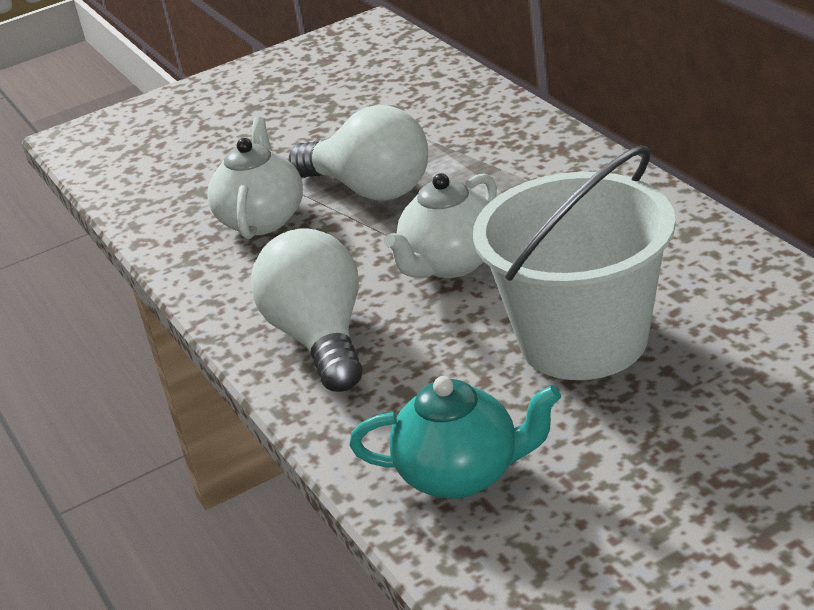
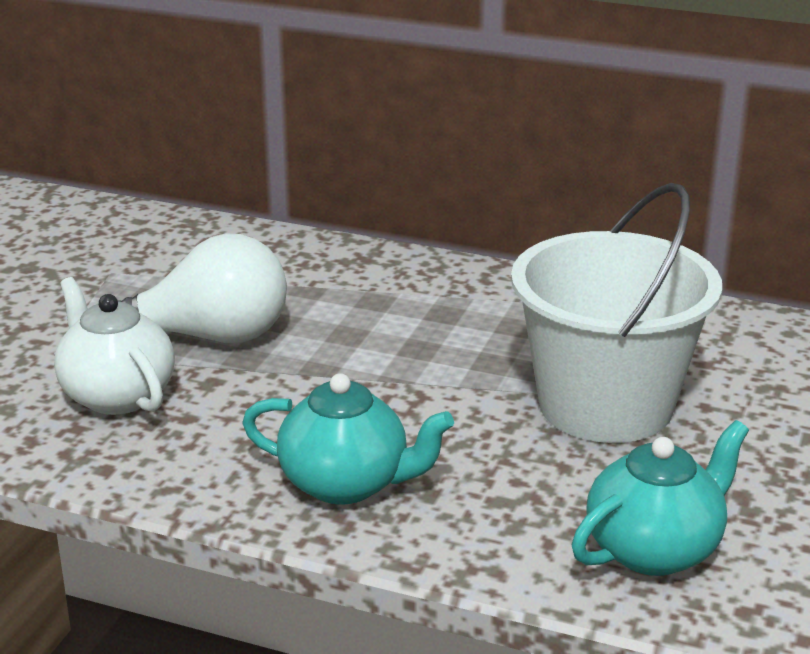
camera: 45 degrees left, 5 degrees down
white light bulb [251,228,362,392] -> turquoise teapot [242,373,454,505]
white teapot [384,173,497,278] -> none

